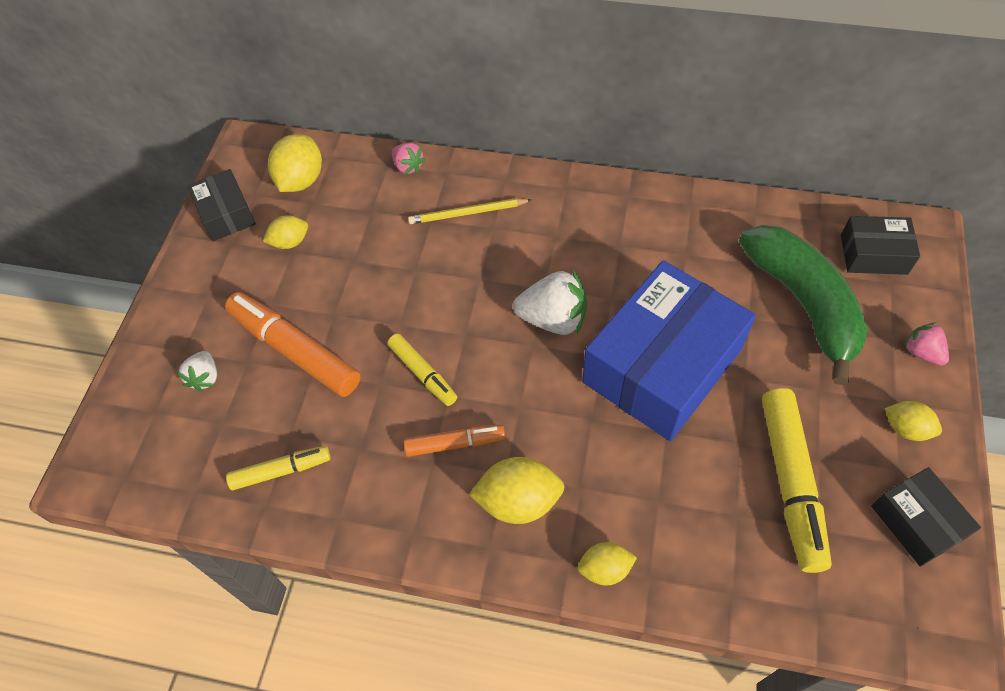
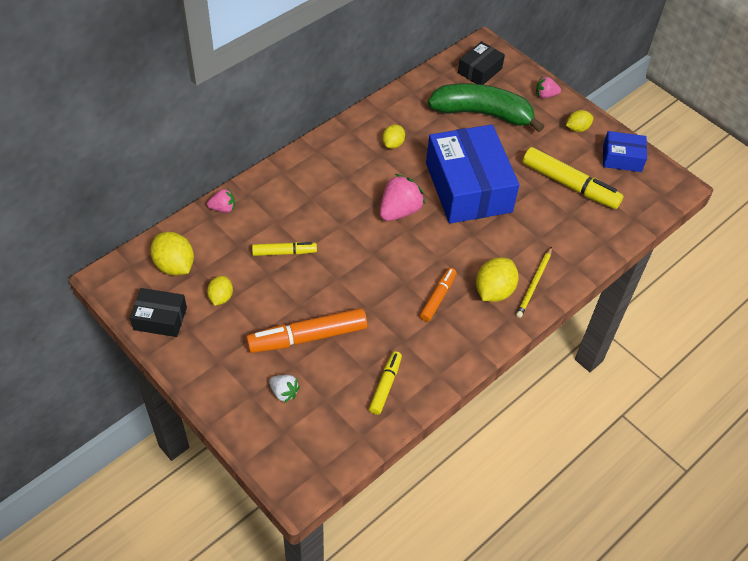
camera: 60 degrees left, 5 degrees down
yellow marker [387,334,457,406] -> yellow marker moved to [252,242,317,256]
yellow pencil [408,198,531,224] -> yellow pencil moved to [516,247,552,318]
white strawberry [513,270,587,335] -> pink strawberry [380,174,425,221]
yellow lemon [578,542,637,585] -> yellow lemon moved to [382,125,405,149]
black box [871,467,981,567] -> blue box [603,131,647,172]

